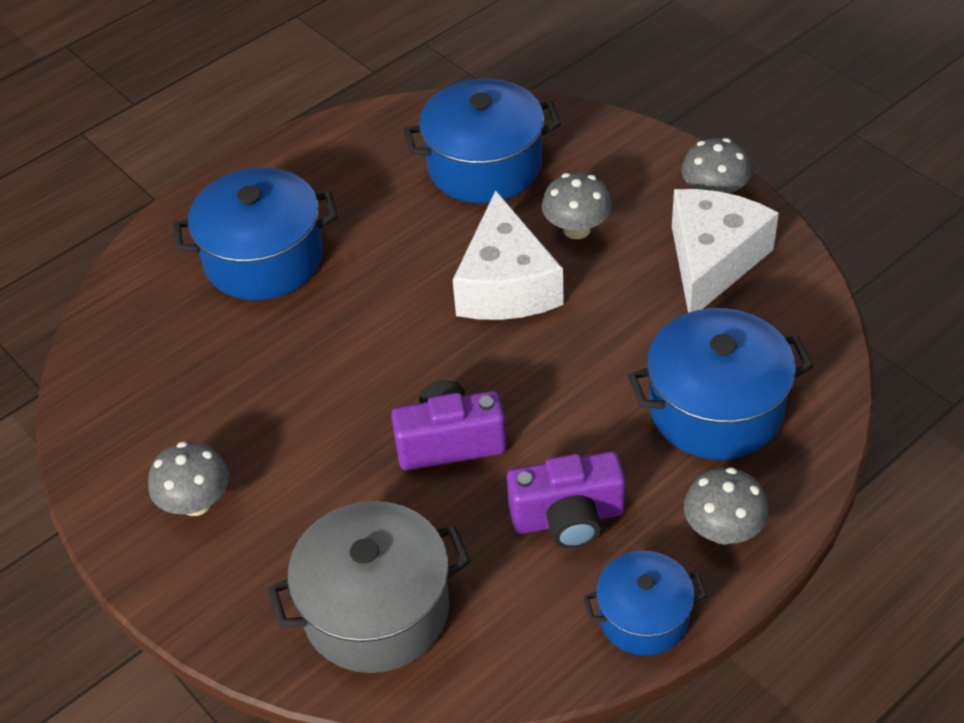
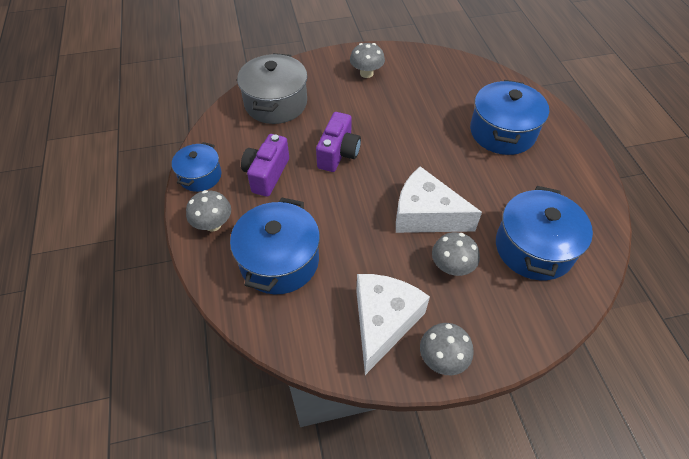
camera: 115 degrees right, 5 degrees up
white cheese [672,189,779,313] -> white cheese turned 120 degrees counterclockwise [356,274,430,375]

